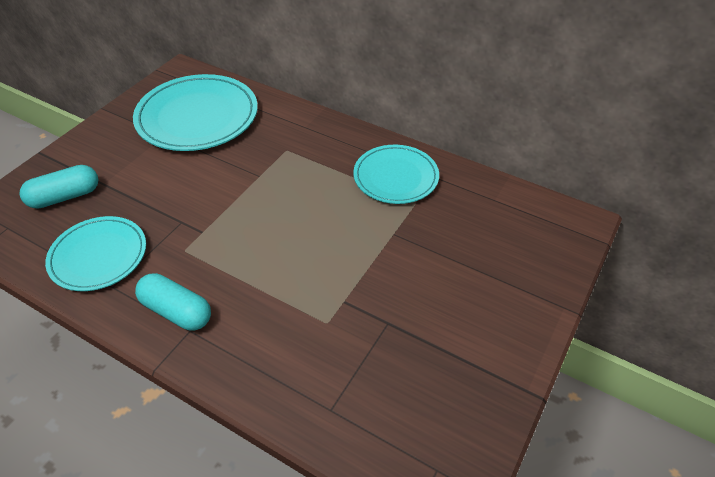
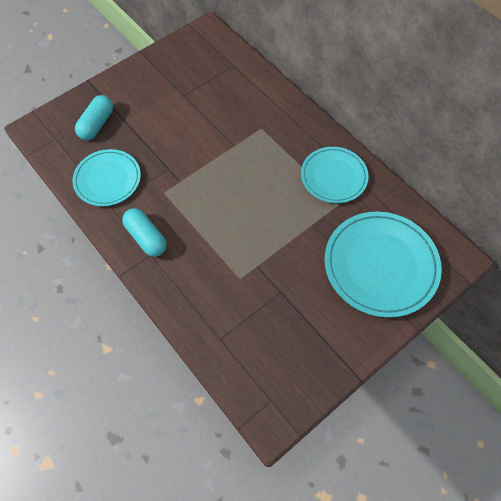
camera: 20 degrees right, 15 degrees up
turquoise capsule [20,165,98,209] -> turquoise capsule turned 60 degrees counterclockwise [75,95,113,140]
turquoise plate [133,74,258,151] -> turquoise plate moved to [325,212,442,318]

